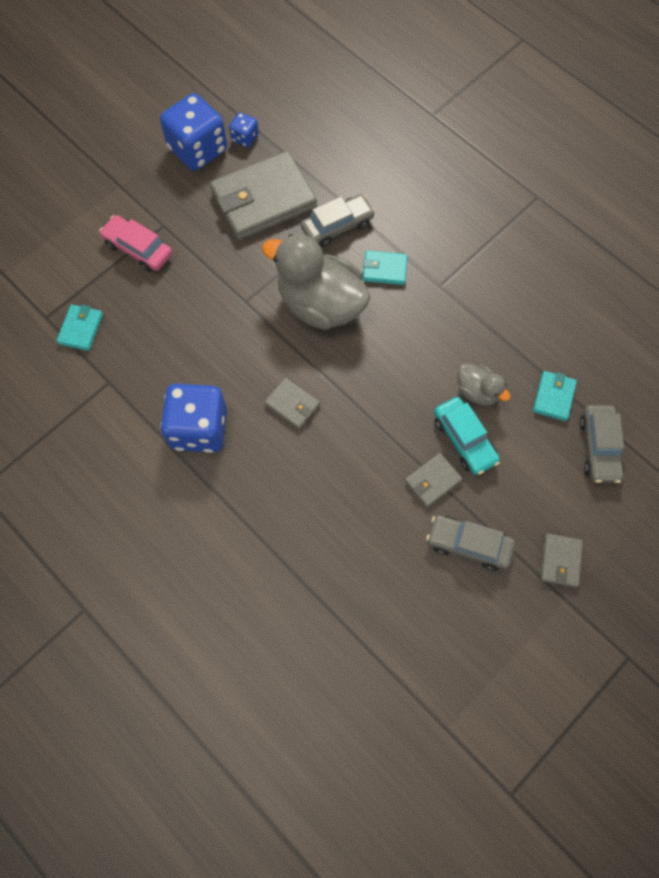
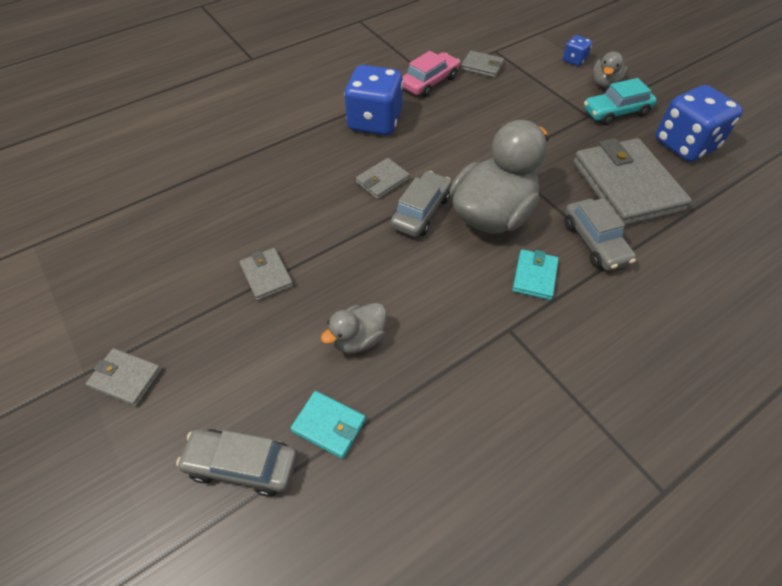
camera: 100 degrees right, 15 degrees down
turquoise wallet [56,305,103,351] -> grey wallet [461,50,504,78]
pink car [99,215,172,272] -> pink car moved to [402,51,460,97]
blue dice [229,112,259,147] -> blue dice moved to [563,35,592,66]
grey car [426,515,515,571] -> grey car moved to [390,171,451,237]
turquoise car [434,397,500,475] -> turquoise car moved to [584,78,657,125]
none -> grey duck [593,52,627,88]

